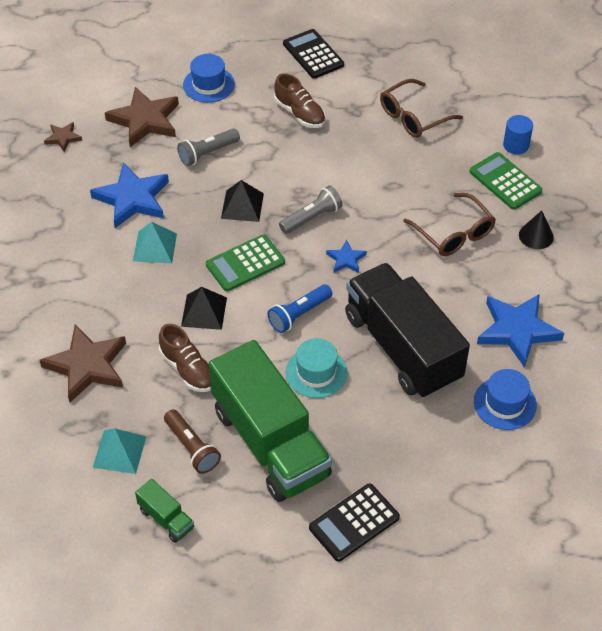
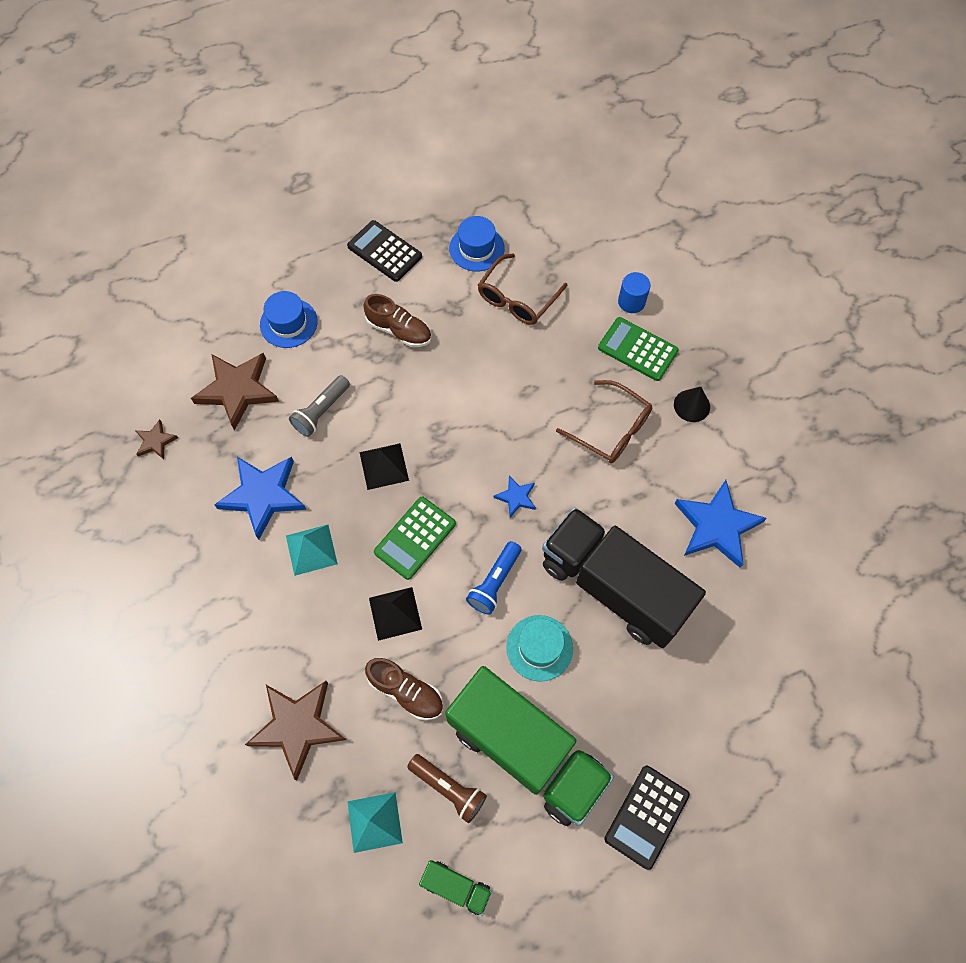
camera: 20 degrees left, 15 degrees up
grey flashlight [279,186,343,234] -> none
blue hat [474,369,537,430] -> blue hat moved to [449,216,505,271]

